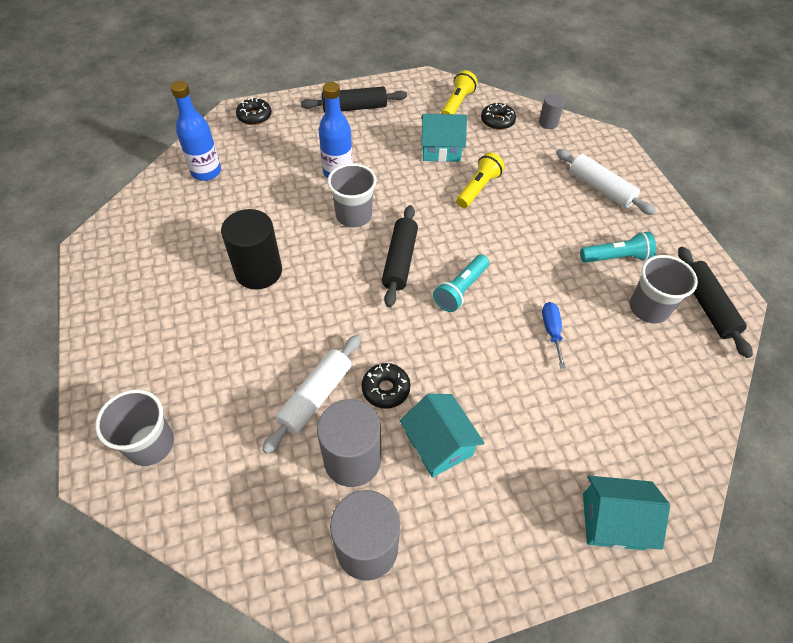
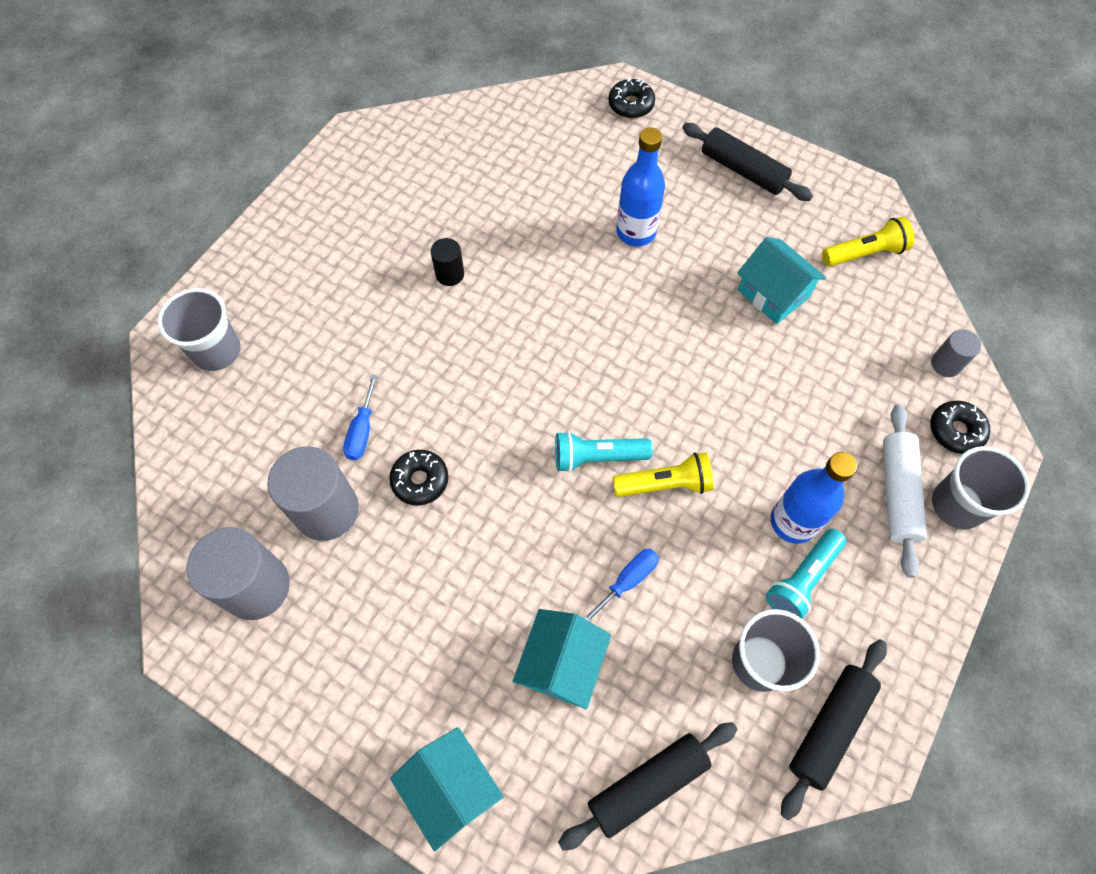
camera: 50 degrees right, 10 degrees up
blue bottle [171,81,221,181] -> blue bottle moved to [771,452,857,544]
black cylinder [221,209,282,290] -> black cylinder [431,238,464,286], size x0.51
white rolling pin [262,335,361,454] -> blue screwdriver [343,375,378,460]
grey cup [327,163,377,227] -> grey cup moved to [932,446,1030,529]
black rolling pin [382,205,418,307] -> black rolling pin moved to [558,722,737,851]
turquoise house [400,394,485,478] -> turquoise house moved to [513,609,611,709]
yellow flashlight [456,152,505,208] -> yellow flashlight moved to [612,452,714,497]
black donut [481,102,516,130] -> black donut moved to [930,401,990,454]
turquoise flashlight [580,231,656,263] -> turquoise flashlight turned 90 degrees clockwise [766,529,846,619]

